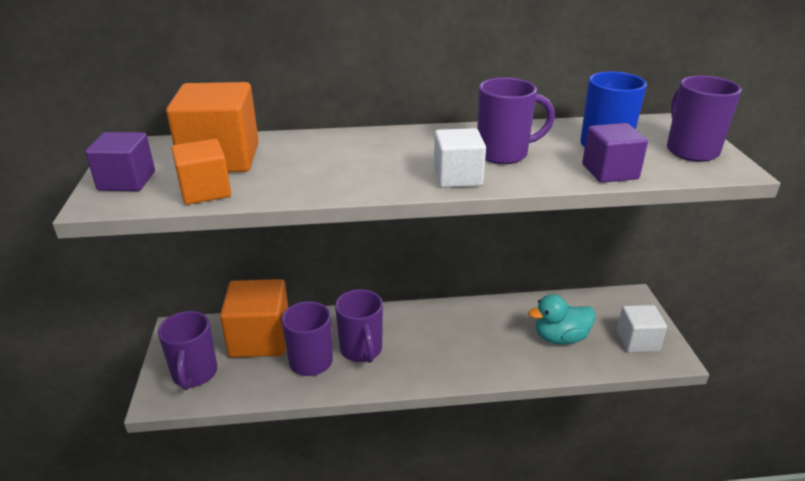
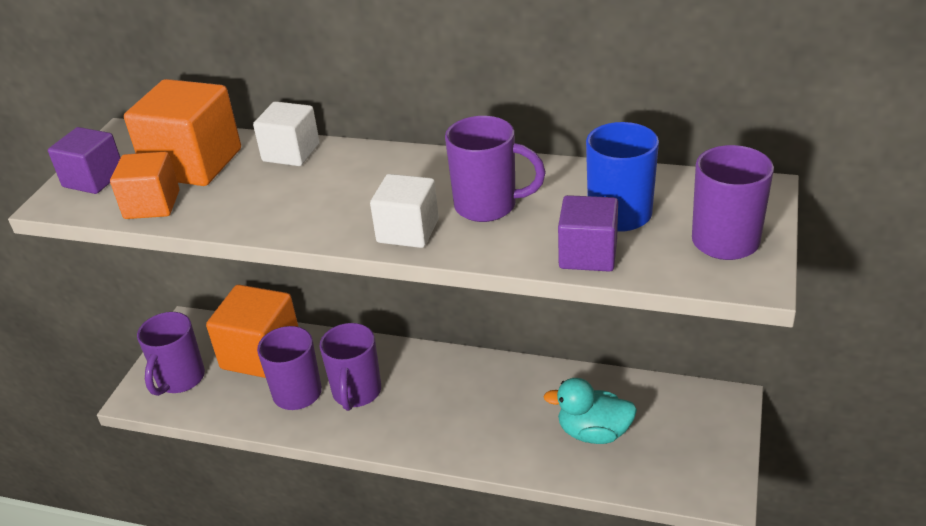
camera: 25 degrees right, 5 degrees up
white cube [617,305,667,353] -> white cube moved to [253,101,320,166]

